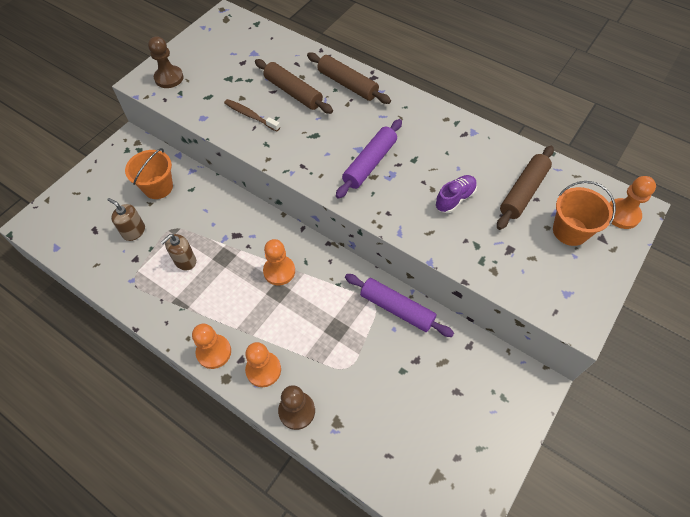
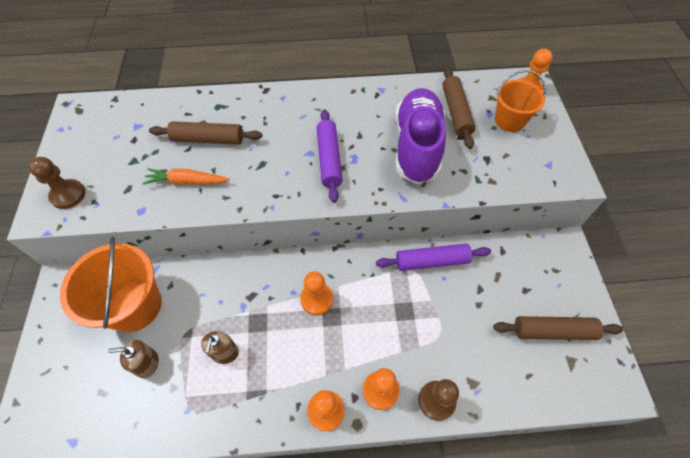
camera: 40 degrees left, 0 degrees up
orange bucket [125,148,173,199] -> orange bucket [60,237,162,332], size x1.61
brown toothbrush [224,99,280,132] -> orange carrot [142,168,230,185]
brown rolling pin [307,52,391,104] -> brown rolling pin moved to [493,316,623,340]
purple shoe [435,175,477,213] -> purple shoe [395,88,446,184], size x2.24

